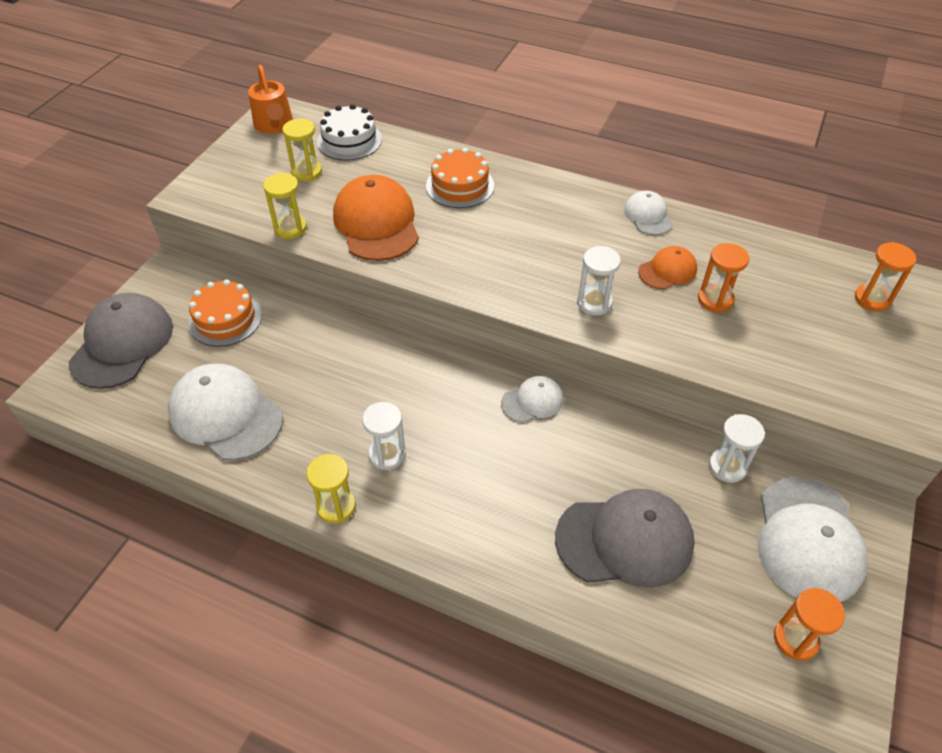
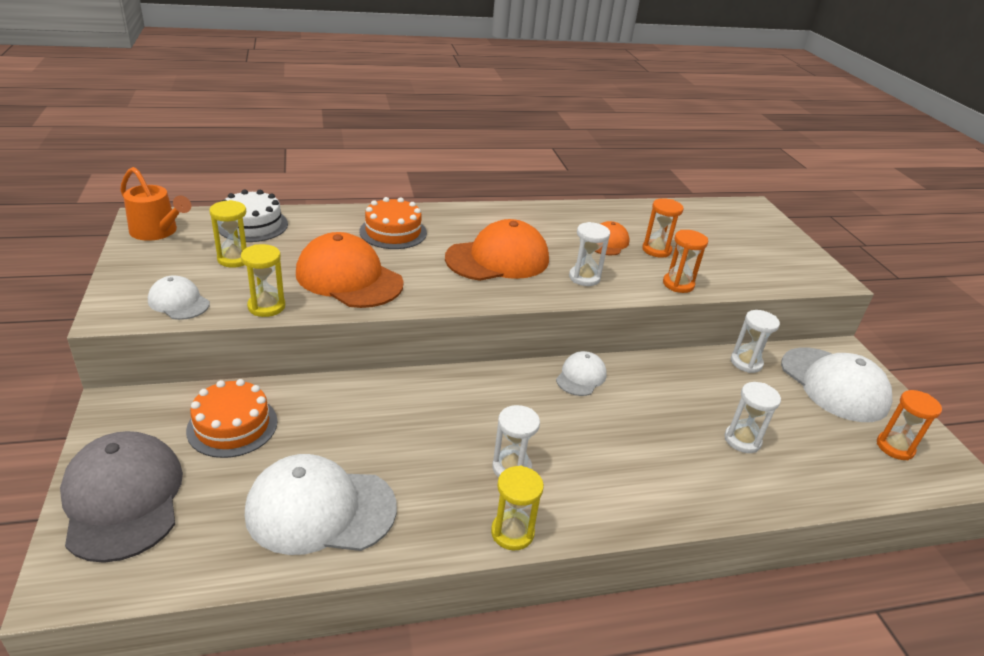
camera: 40 degrees left, 15 degrees down
grey cap [555,489,695,588] -> white hourglass [724,382,781,453]
white cap [624,191,673,235] -> white cap moved to [148,275,210,320]
orange hourglass [855,242,916,312] -> orange hourglass moved to [663,230,708,293]
none -> orange cap [445,219,549,281]

